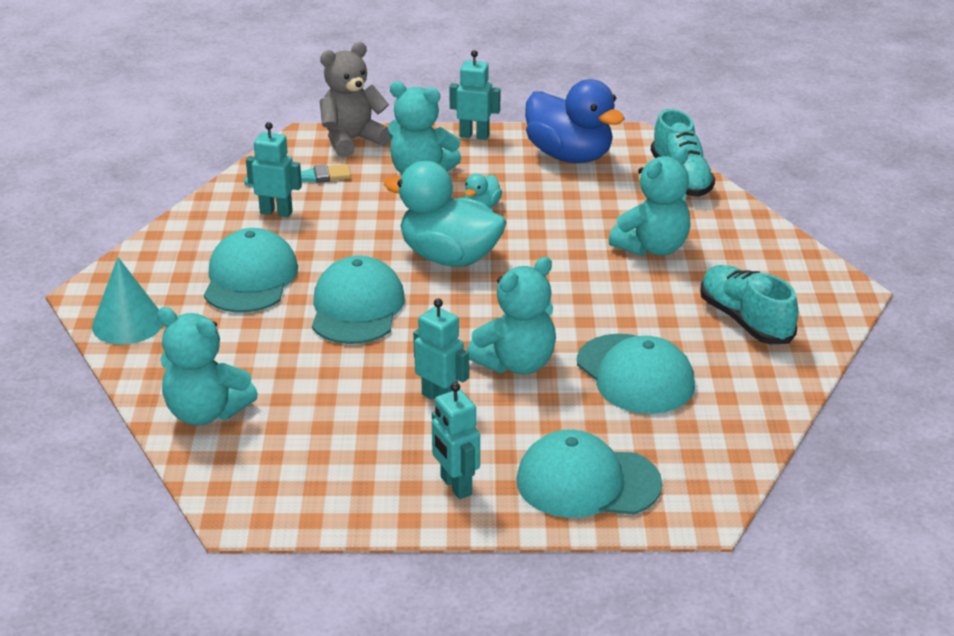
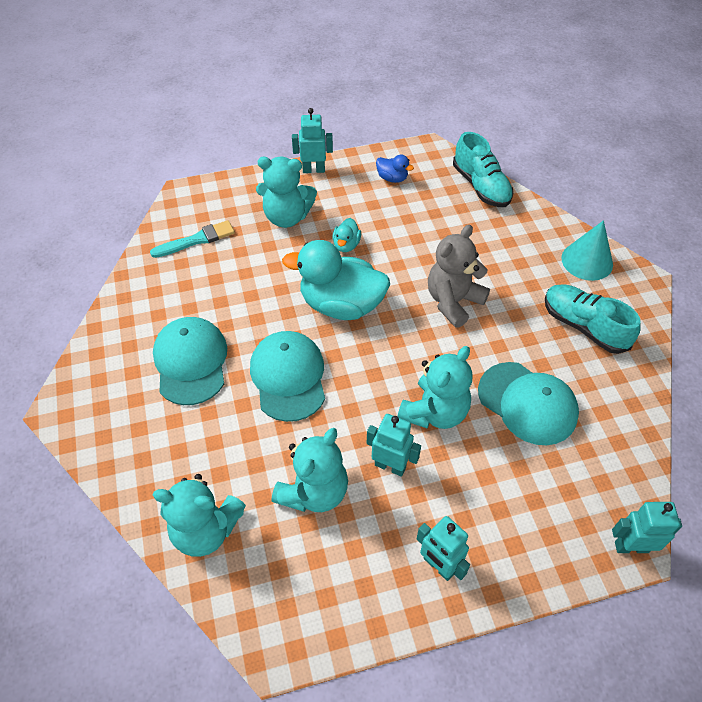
camera: 15 degrees left, 20 degrees up
turquoise cone [92,257,163,345] -> turquoise cone moved to [561,220,613,281]
turquoise robot [246,122,302,217] -> turquoise robot moved to [612,502,682,553]
grey teddy bear [320,42,391,158] -> grey teddy bear moved to [428,224,490,328]
turquoise cap [516,430,662,518] -> none
blue duck [525,79,625,163] -> blue duck [376,155,414,183], size x0.45
turquoise teddy bear [608,147,691,256] -> turquoise teddy bear moved to [272,428,348,512]

